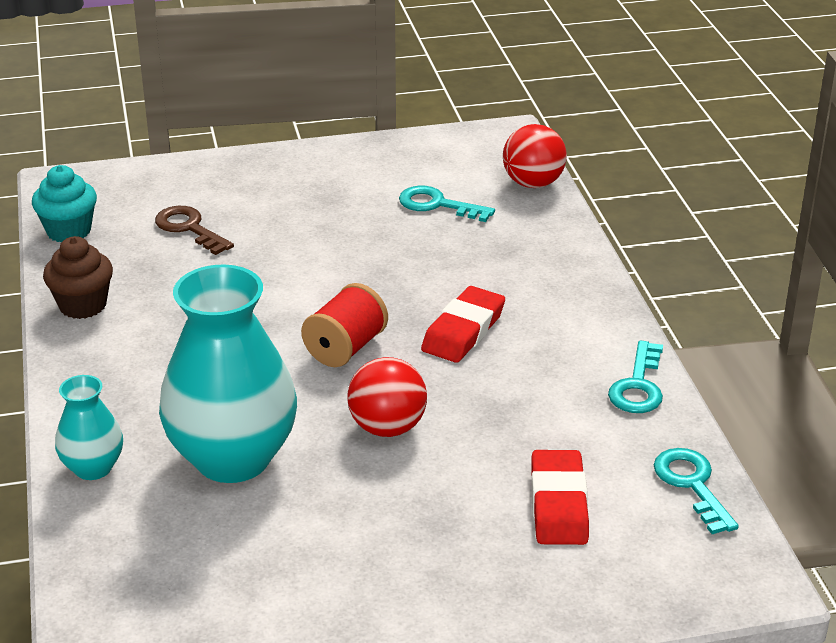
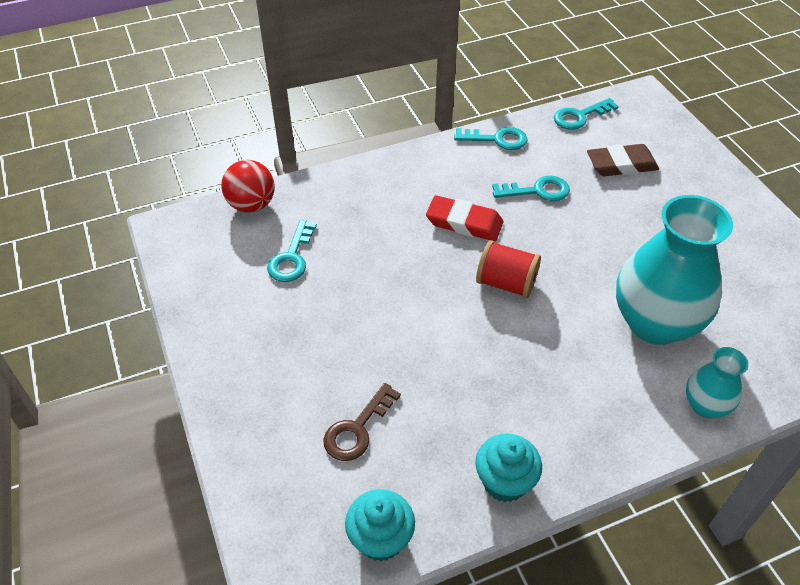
camera: 100 degrees left, 15 degrees up
brown cupcake [43,236,113,319] -> turquoise cupcake [475,434,542,502]
red ball [347,357,427,437] -> none
red eraser [531,450,589,545] -> brown eraser [587,144,659,176]
none -> turquoise key [492,175,570,201]

